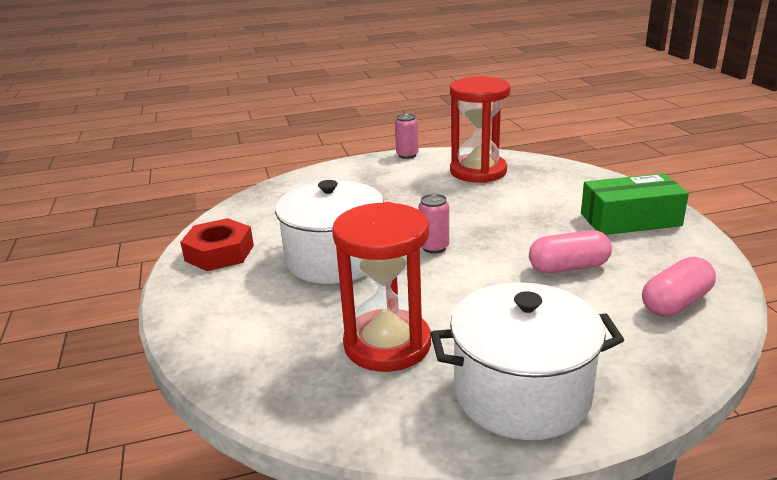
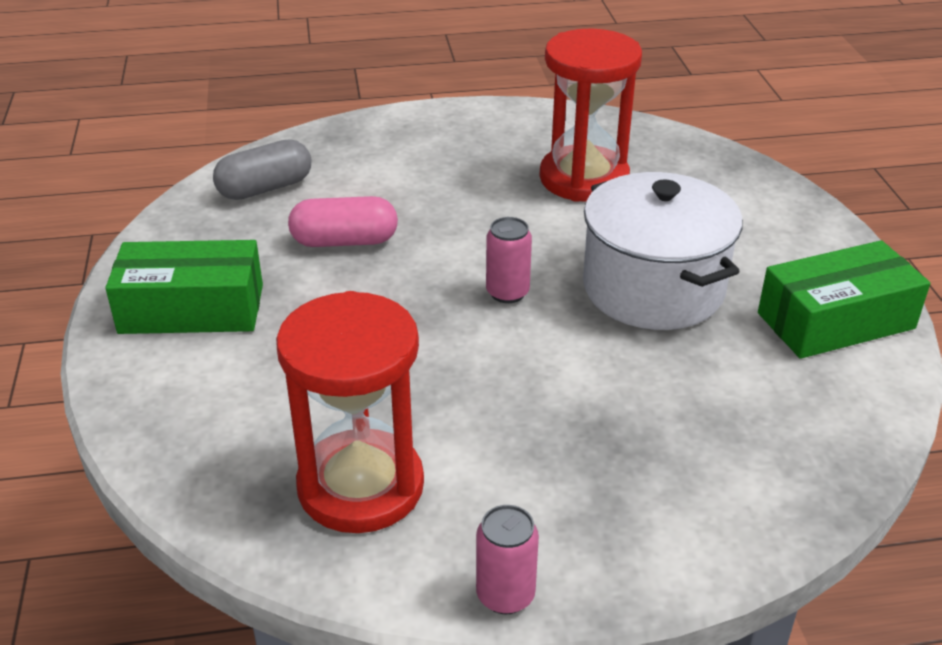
camera: 175 degrees left, 10 degrees up
red nut [180,218,254,271] -> green box [758,240,930,359]
white pot [430,282,624,440] -> none
pink capsule [642,257,716,317] -> grey capsule [213,139,311,200]

